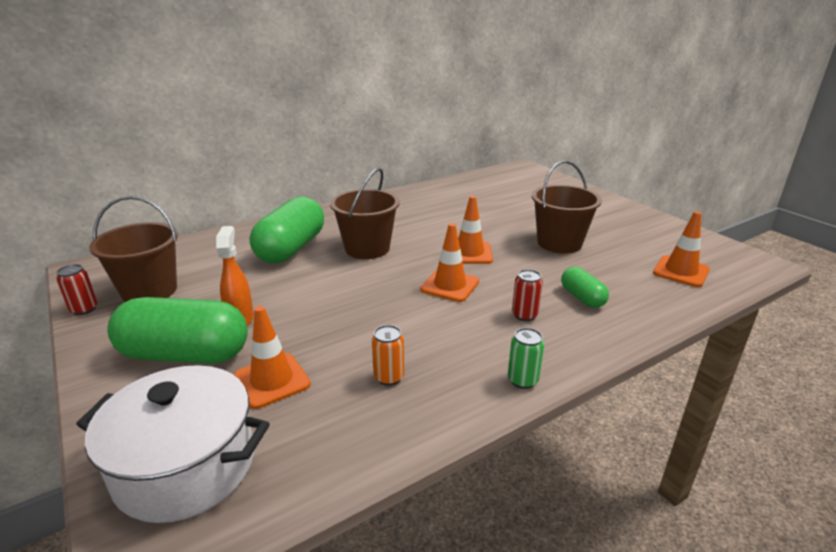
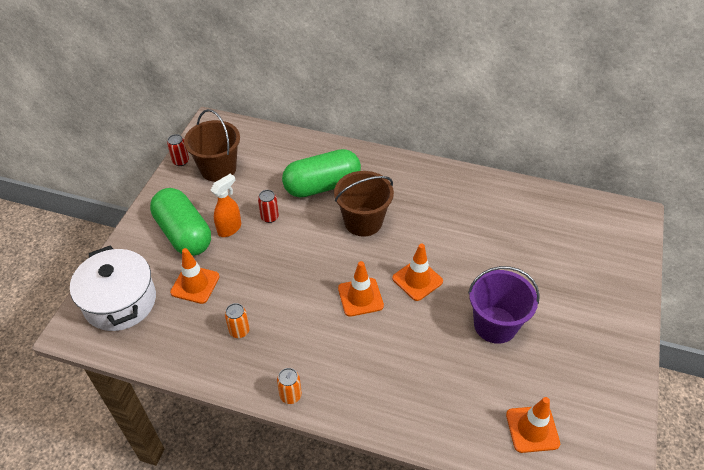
camera: 50 degrees right, 20 degrees up
green can [508,328,544,389] -> orange can [277,368,302,404]
red can [512,269,543,321] -> red can moved to [258,190,279,223]
brown bucket [532,160,602,254] -> purple bucket [468,266,540,344]
green capsule [561,267,609,308] -> none

